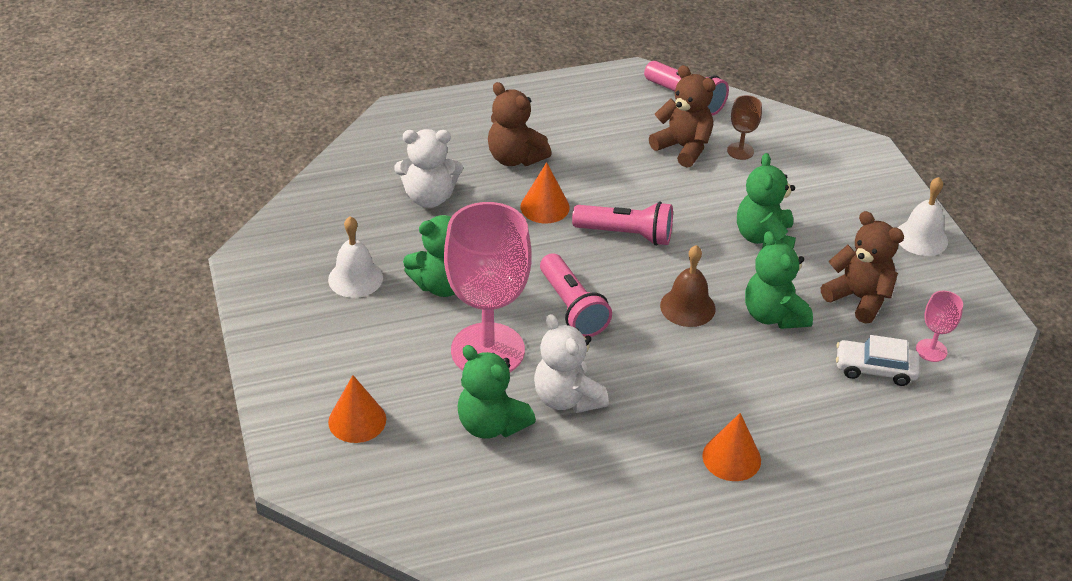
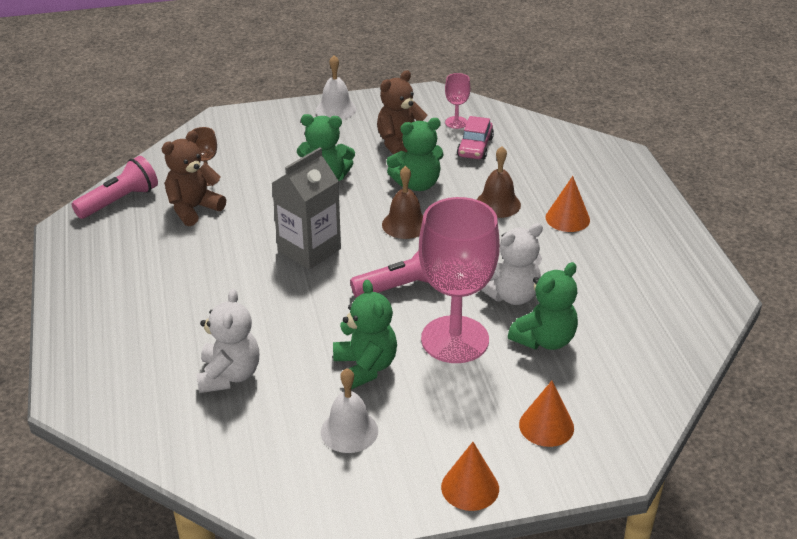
camera: 85 degrees left, 5 degrees down
brown teddy bear [488,82,552,166] -> none
orange cone [521,162,570,223] -> orange cone moved to [441,442,499,511]
pink flashlight [572,202,673,246] -> grey carton [272,147,341,269]
white car [836,335,920,386] -> pink car [457,116,494,159]
none -> brown bell [476,146,521,218]

